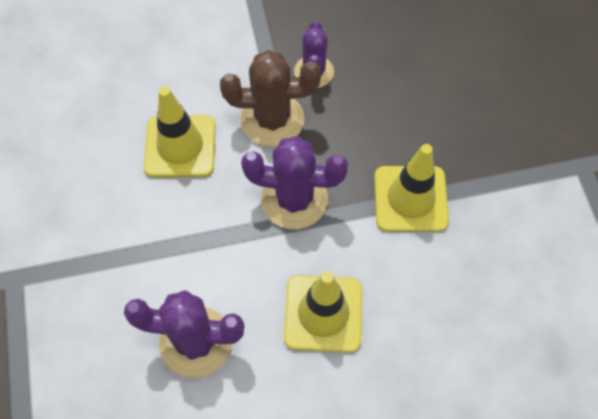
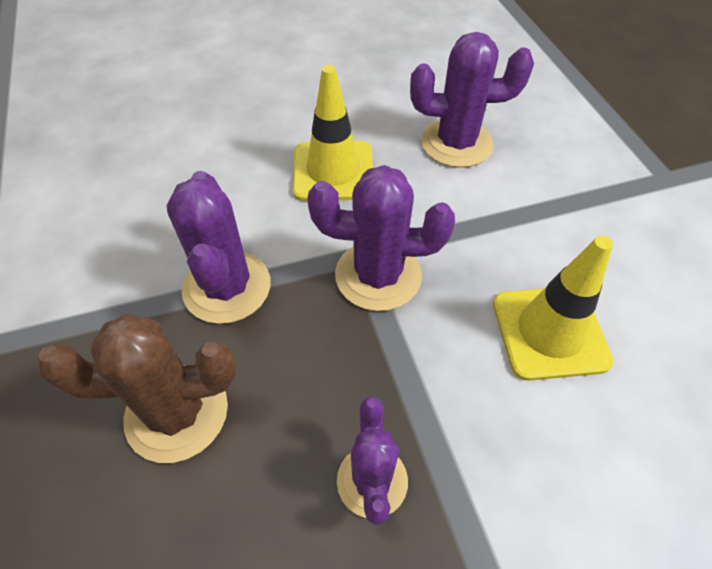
camera: 175 degrees right, 10 degrees down
brown cactus [220,50,321,147] -> brown cactus moved to [36,314,236,463]
yellow traffic cone [374,144,449,232] -> purple cactus [167,171,270,324]

